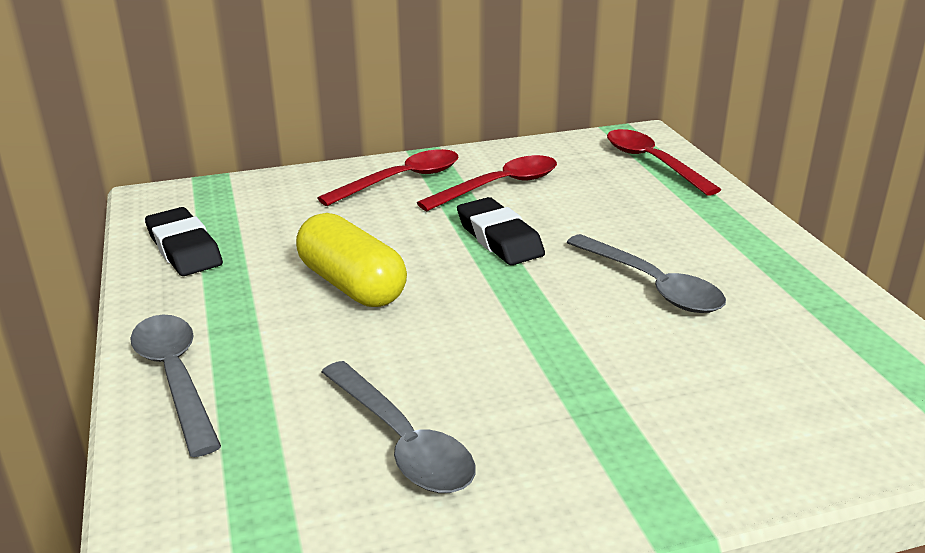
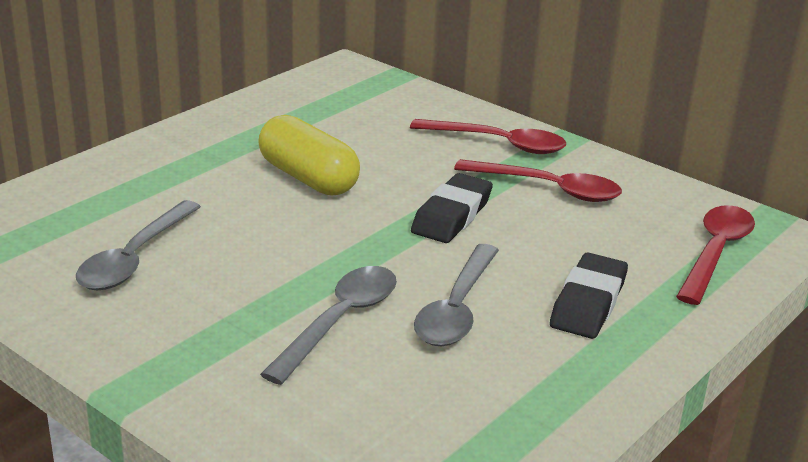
camera: 55 degrees right, 0 degrees up
grey spoon [130,315,221,457] -> grey spoon moved to [260,266,397,385]
black eraser [145,207,223,276] -> black eraser moved to [550,252,628,339]
yellow capsule [296,213,407,307] -> yellow capsule turned 60 degrees counterclockwise [258,115,360,196]

